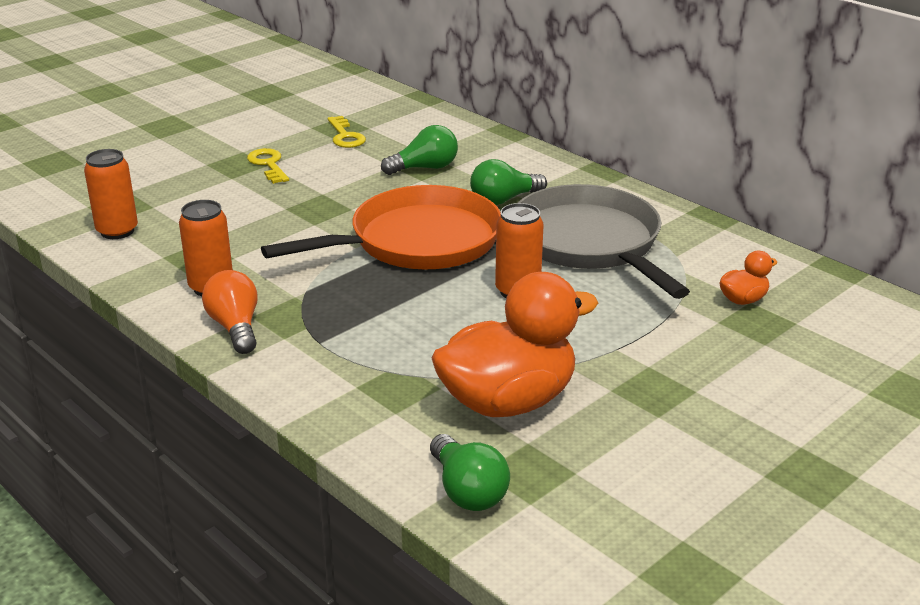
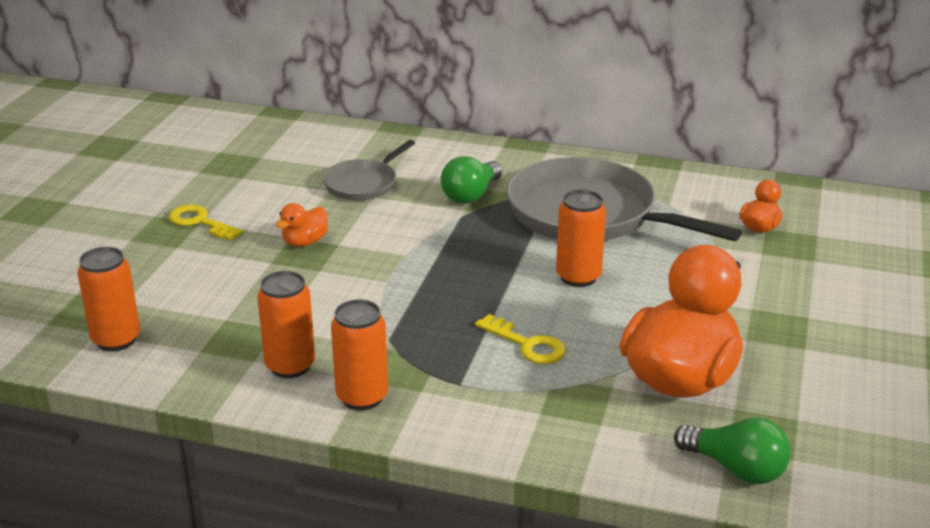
camera: 30 degrees left, 0 degrees up
orange light bulb [202,270,257,354] -> orange can [331,300,388,410]
orange pan [261,185,501,269] -> none
yellow key [328,116,366,148] -> yellow key moved to [475,314,566,364]
green light bulb [381,125,458,175] -> grey pan [322,140,415,201]
none -> orange duck [276,203,328,247]

